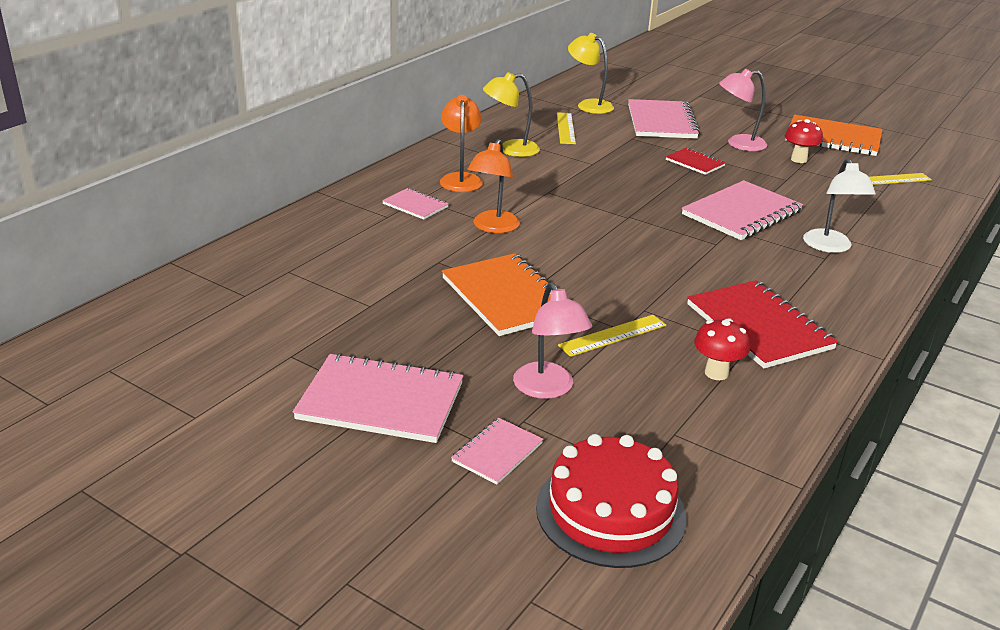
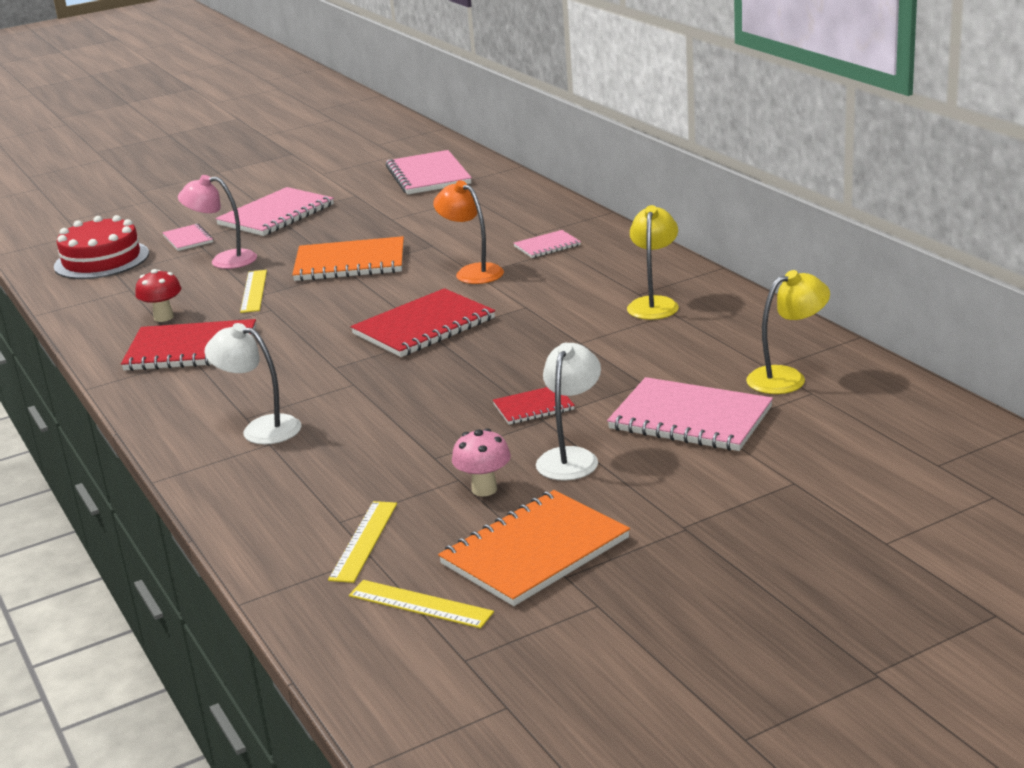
camera: 120 degrees right, 5 degrees down
orange lamp [440,95,483,192] -> none
yellow ruler [557,112,576,144] -> yellow ruler moved to [349,580,494,629]
pink notebook [682,180,803,240] -> pink notebook moved to [386,150,472,195]
pink lamp [719,68,767,151] -> white lamp [536,343,601,481]
red mushroom [785,119,823,163] -> pink mushroom [452,428,511,496]
none -> red notebook [351,288,495,357]

